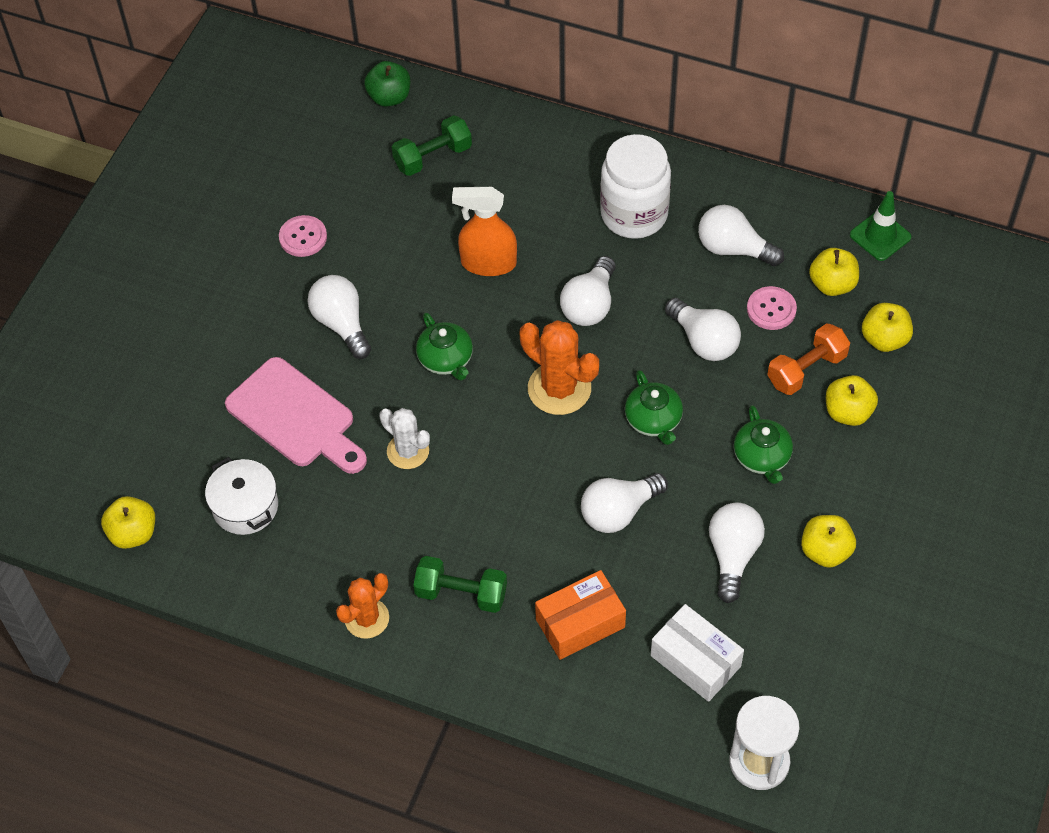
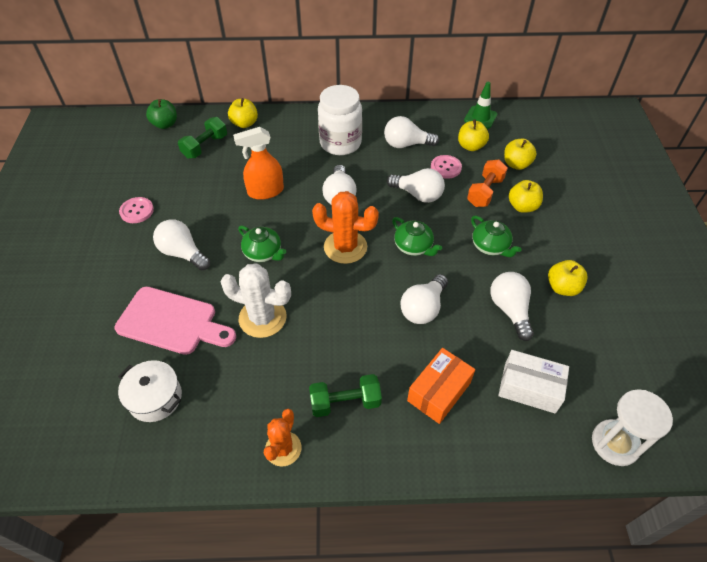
camera: 25 degrees left, 5 degrees down
yellow apple [101,496,155,549] -> yellow apple moved to [228,98,258,128]
white cactus [379,408,430,469] -> white cactus [221,263,291,338], size x1.53

